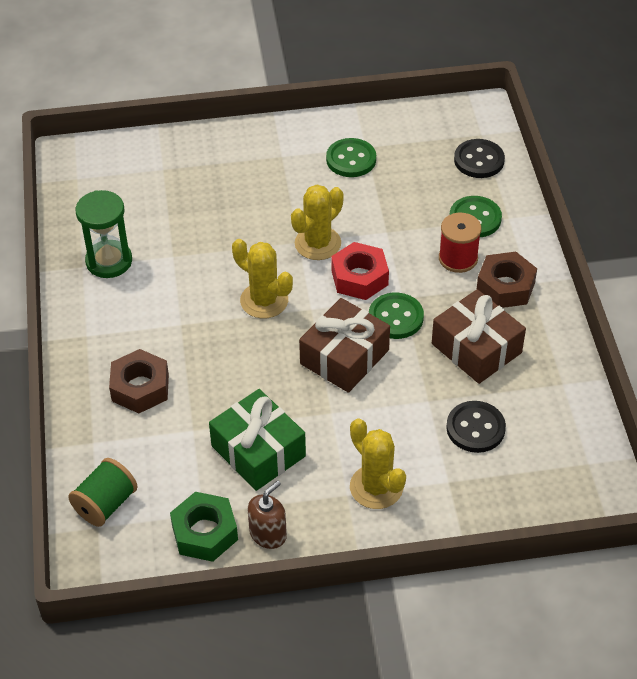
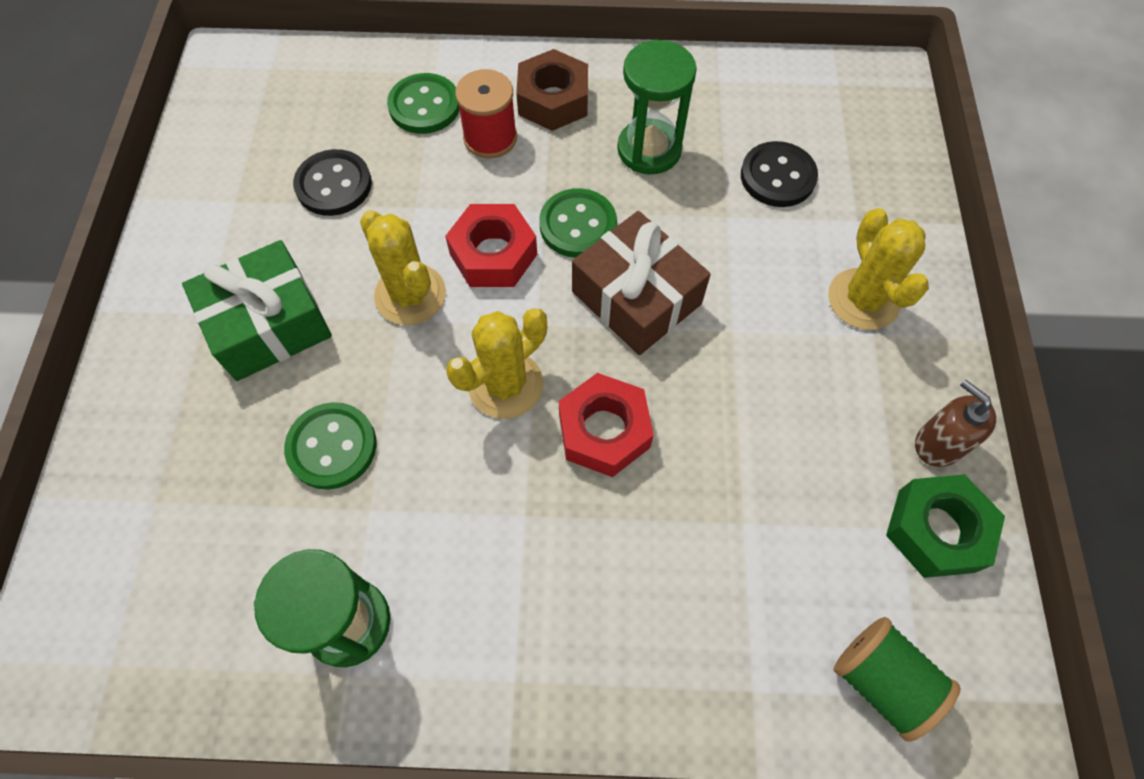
camera: 80 degrees left, 15 degrees up
brown nut [109,349,169,413] -> none
green gift [209,389,306,491] -> green gift moved to [182,240,332,381]
green button [326,138,376,177] -> green button moved to [284,402,377,490]
yellow cactus [350,419,406,509] -> yellow cactus turned 75 degrees counterclockwise [828,208,929,330]
brown gift [432,289,526,384] -> green hourglass [617,40,697,175]
black button [454,139,505,178] -> black button moved to [293,149,372,216]
none -> red nut [559,373,654,477]

